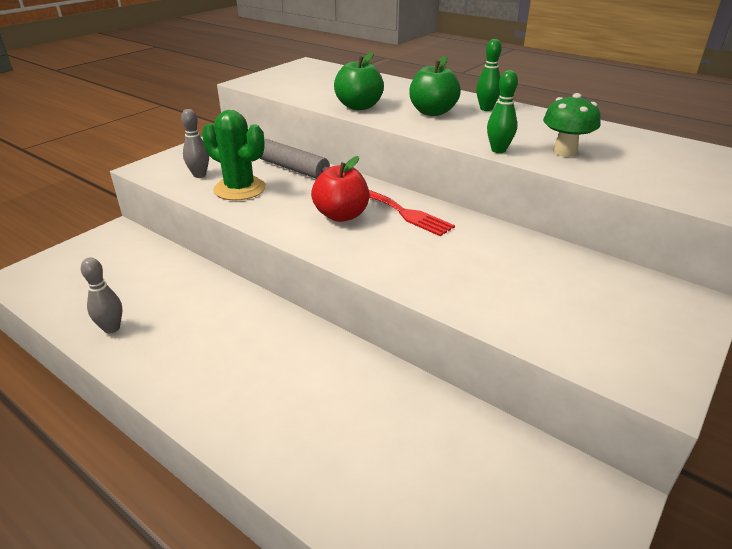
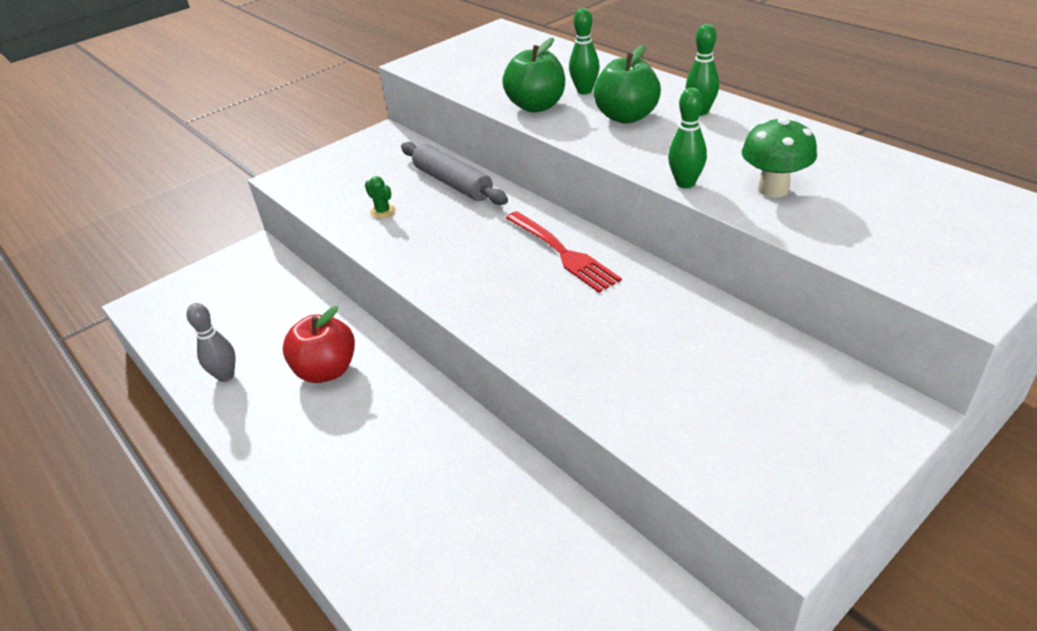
camera: 15 degrees right, 5 degrees up
grey bowling pin [181,109,209,178] -> none
green cactus [202,110,266,200] -> green cactus [365,176,396,219], size x0.42
red apple [311,156,369,222] -> red apple moved to [283,306,355,383]
none -> green bowling pin [569,8,600,94]

